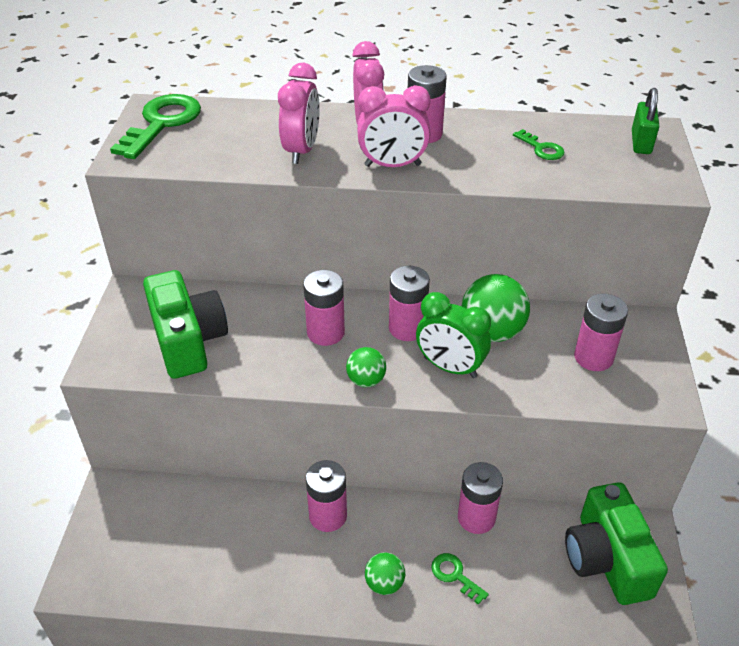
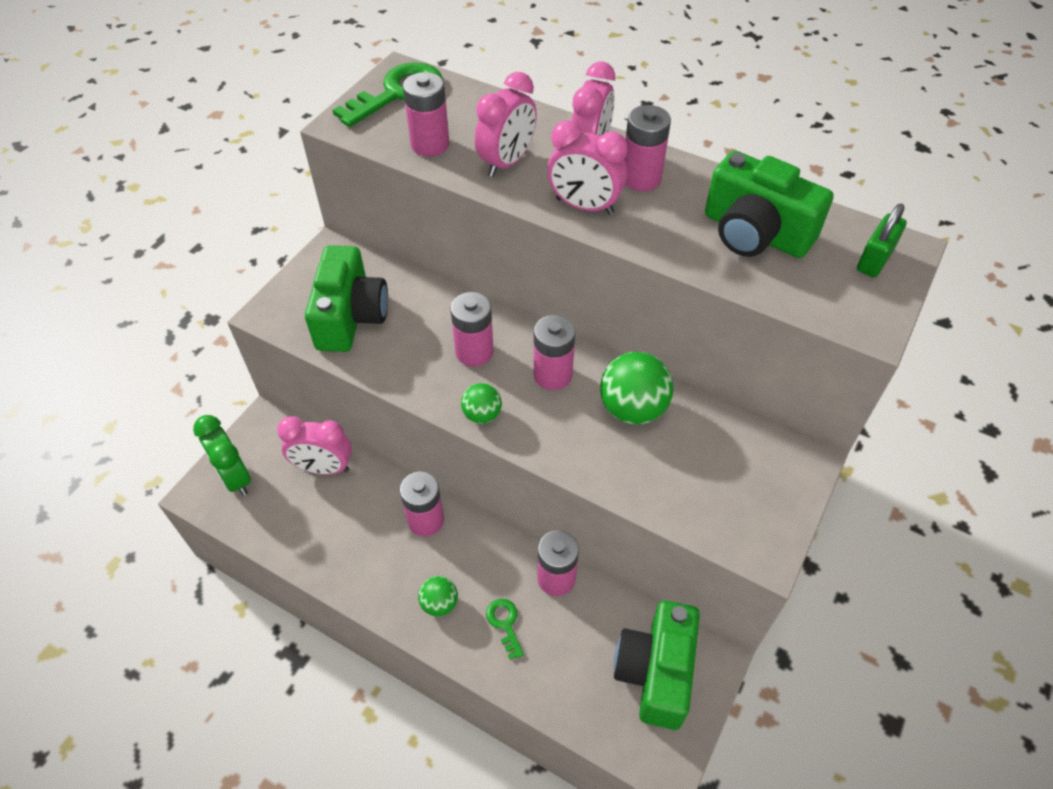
camera: 25 degrees right, 10 degrees up
green clock [416,292,491,378] -> green clock moved to [193,415,251,496]
green key [513,129,565,160] -> green camera [705,151,834,258]
pink battery [574,294,628,371] -> pink battery moved to [403,72,449,157]
none -> pink clock [277,416,352,475]

